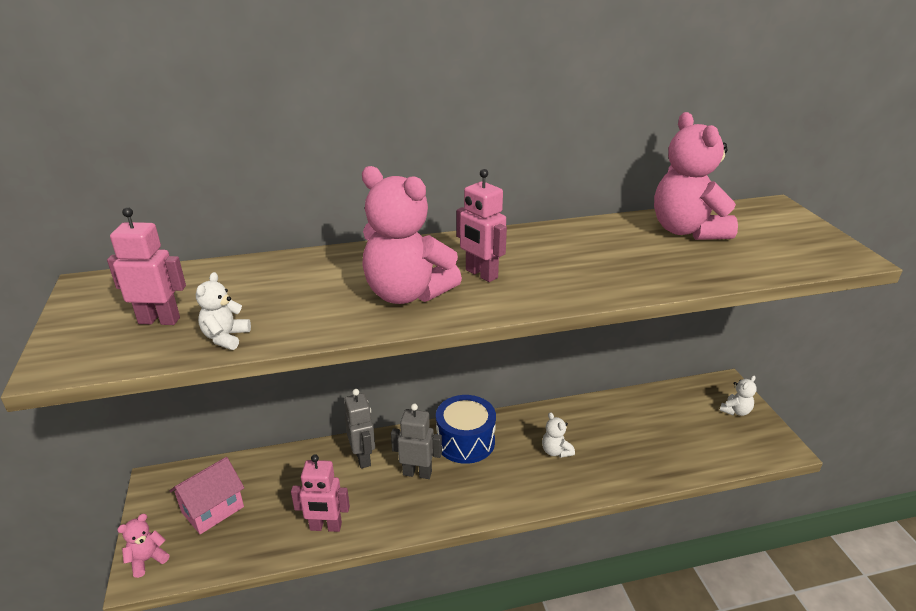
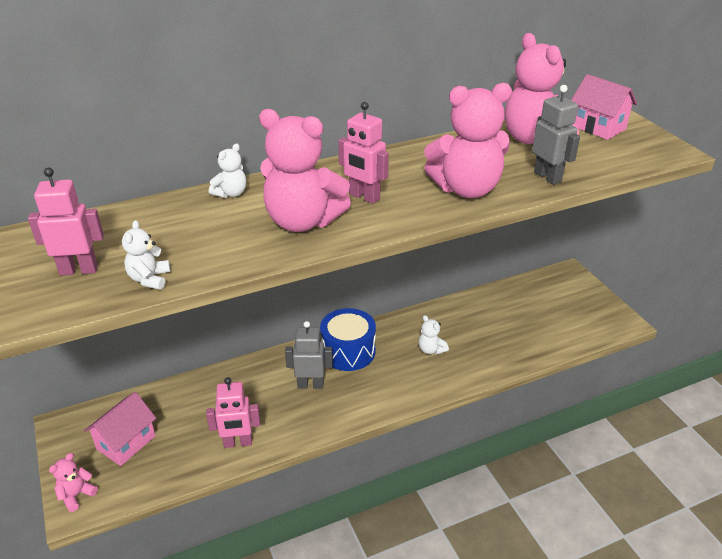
camera: 10 degrees left, 5 degrees up
grey robot [344,389,375,468] -> grey robot moved to [532,85,580,185]
white teddy bear [719,376,757,416] -> white teddy bear moved to [209,144,246,198]
none -> pink teddy bear [424,83,512,198]
none -> pink house [571,74,637,140]

